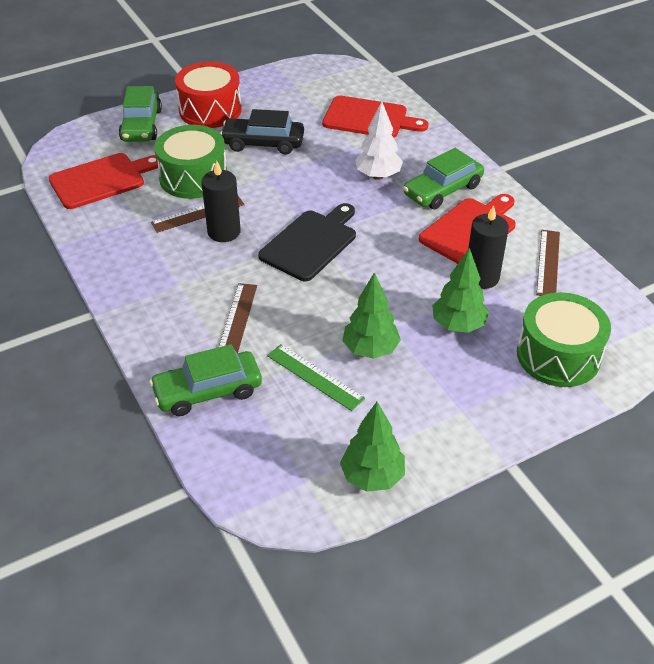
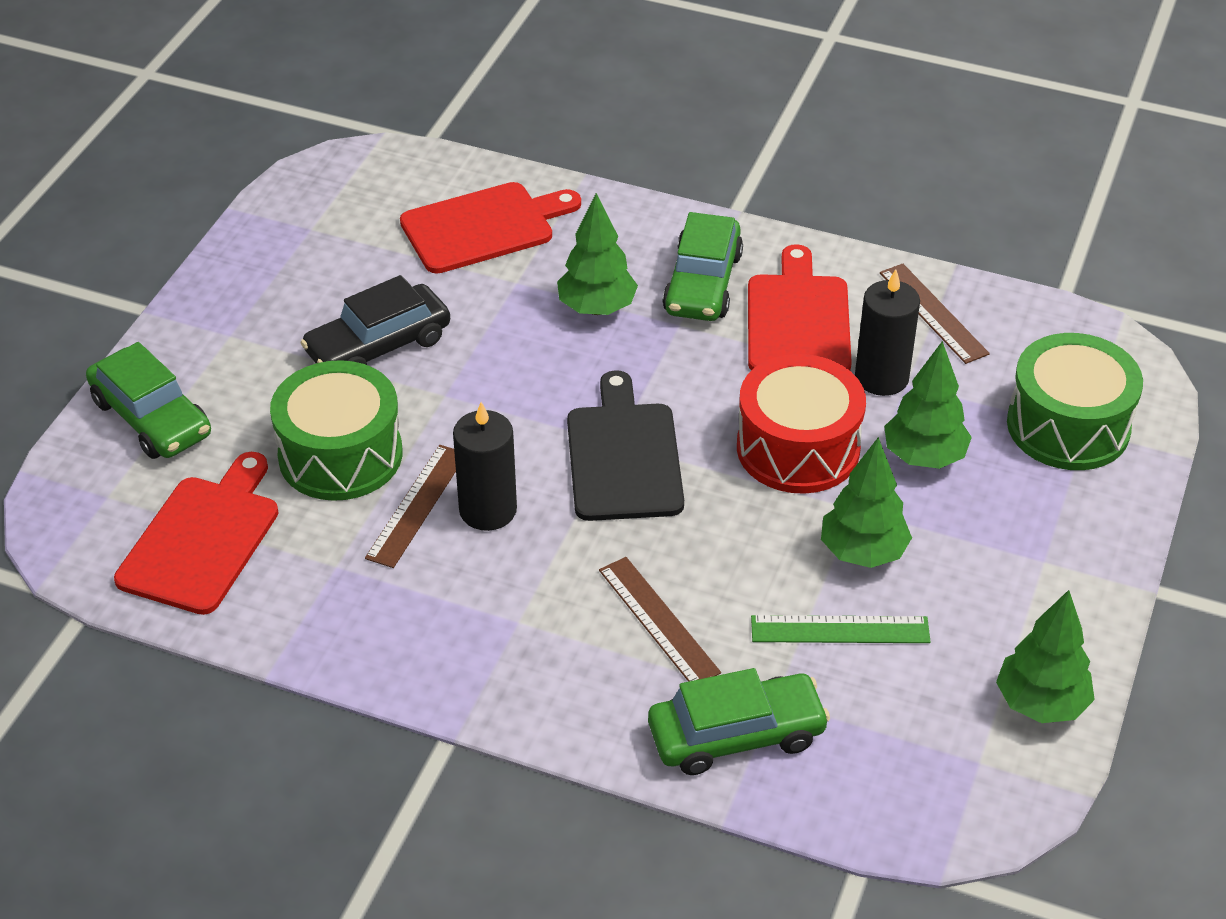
camera: 40 degrees left, 0 degrees up
green car [149,344,262,416] -> green car turned 135 degrees counterclockwise [648,668,830,775]
red drum [175,62,242,128] -> red drum moved to [737,354,866,494]
white tree [355,101,403,180] -> green tree [557,193,638,315]

